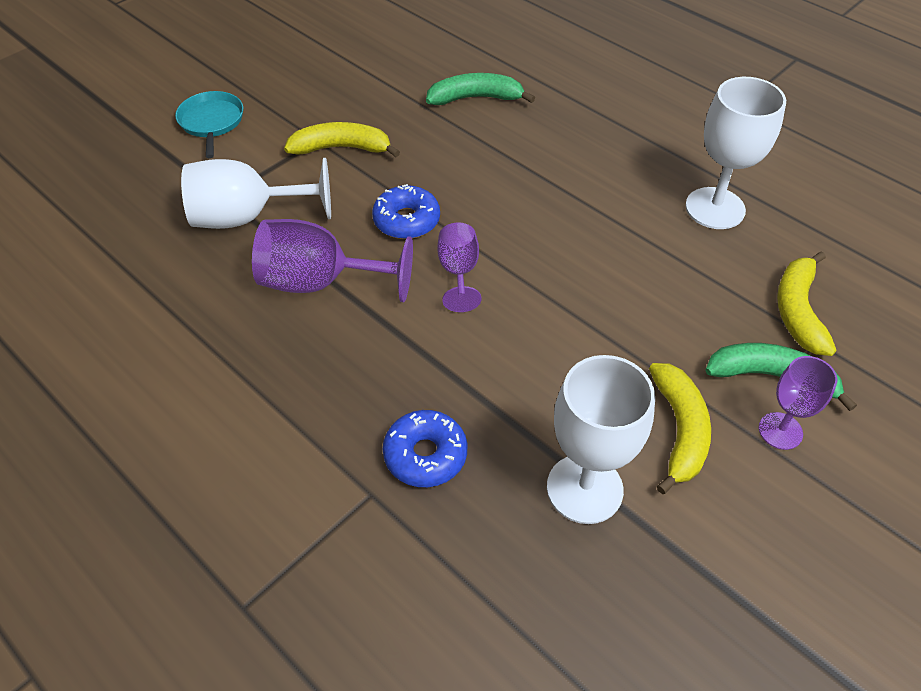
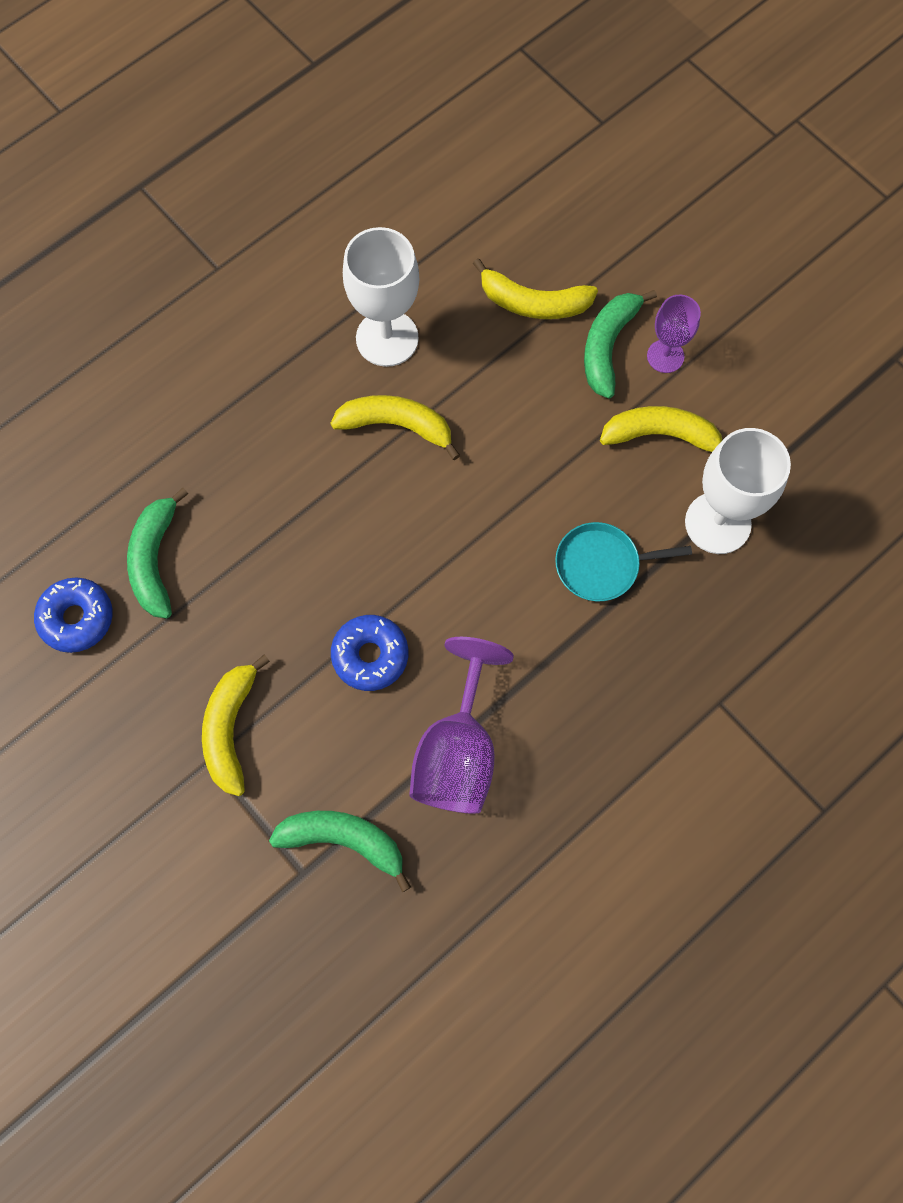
camera: 85 degrees left, 20 degrees up
turquoise pan [175,91,243,158] -> turquoise pan moved to [555,522,692,601]
white goblet [181,158,331,229] -> green banana [269,811,411,892]
blue donut [383,410,468,487] -> blue donut moved to [34,578,113,653]
purple goblet [437,222,481,312] -> none
none -> yellow banana [330,395,460,460]

